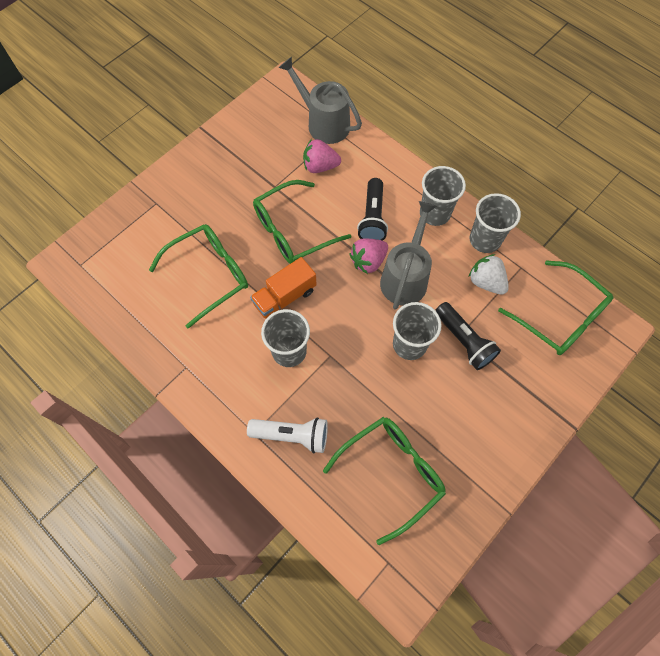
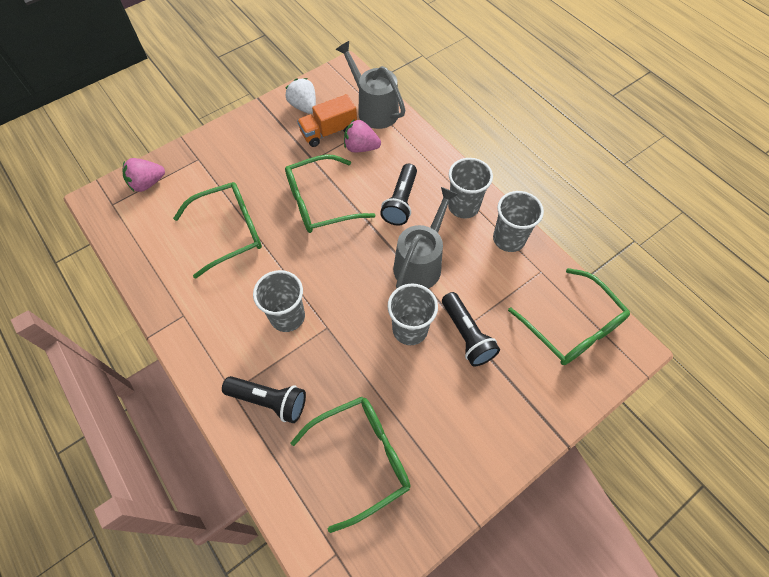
camera: 10 degrees right, 5 degrees down
white flashlight [247,417,328,453] -> black flashlight [222,376,306,423]
orange truck [250,257,317,319] -> orange truck moved to [297,94,357,147]
pink strawberry [349,239,388,274] -> pink strawberry moved to [123,158,165,192]
white strawberry [469,254,509,295] -> white strawberry moved to [285,78,316,114]

